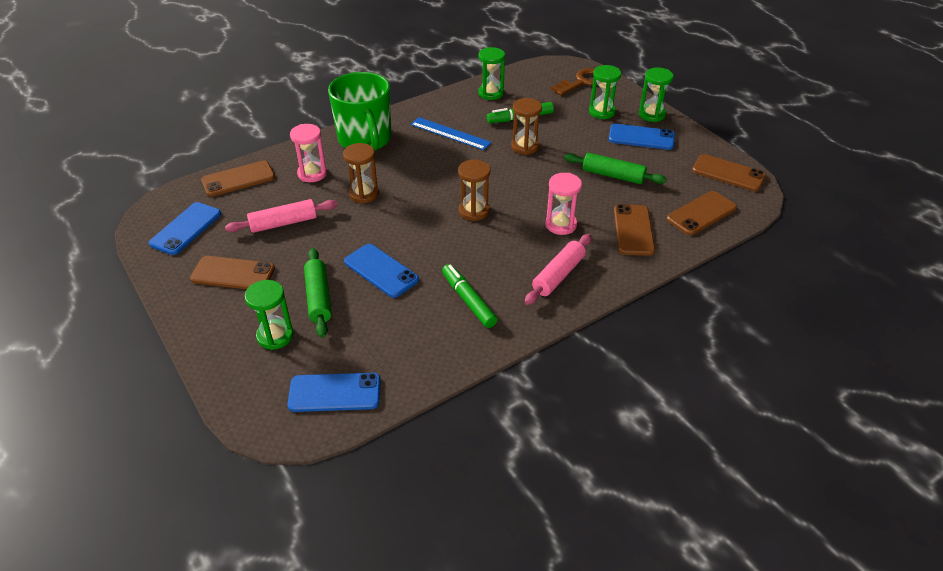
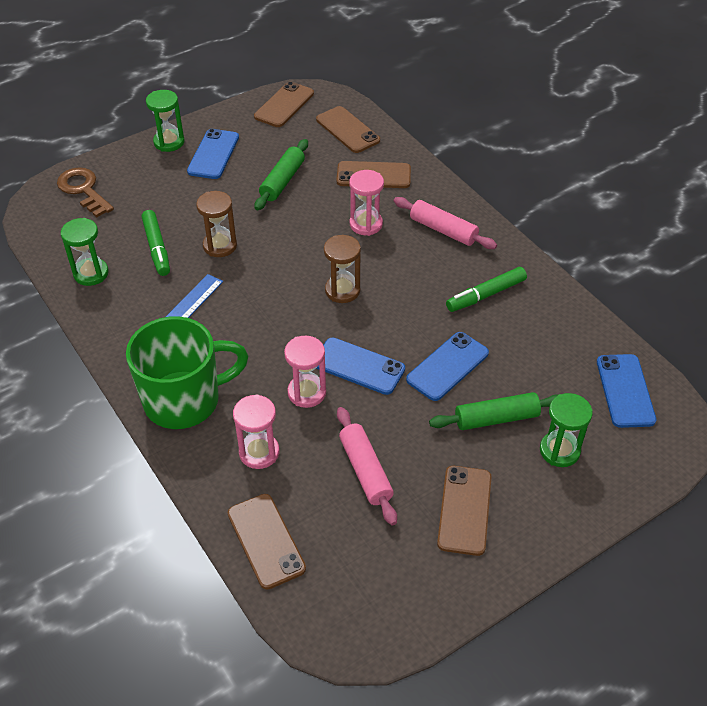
camera: 90 degrees left, 5 degrees up
blue phone [149,202,221,255] -> blue phone moved to [316,337,405,395]
brown hourglass [343,143,379,204] -> pink hourglass [284,336,326,408]
green hourglass [589,65,621,120] -> none

